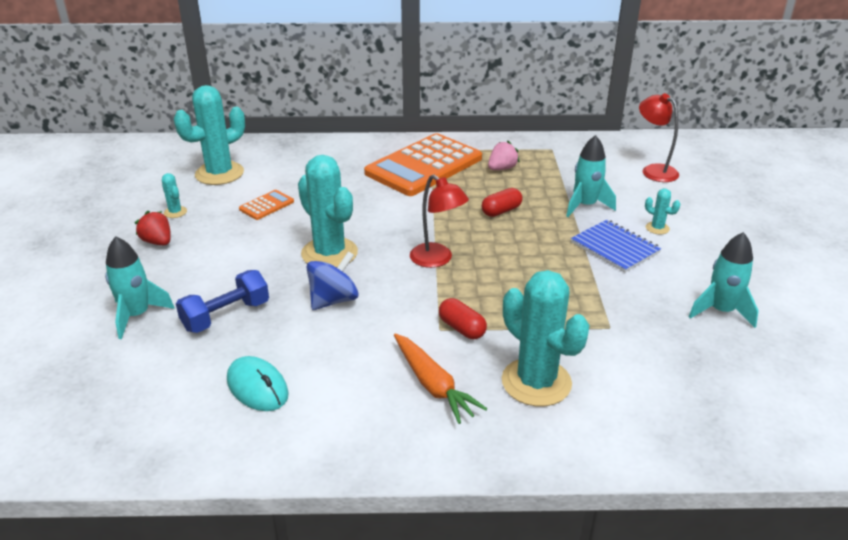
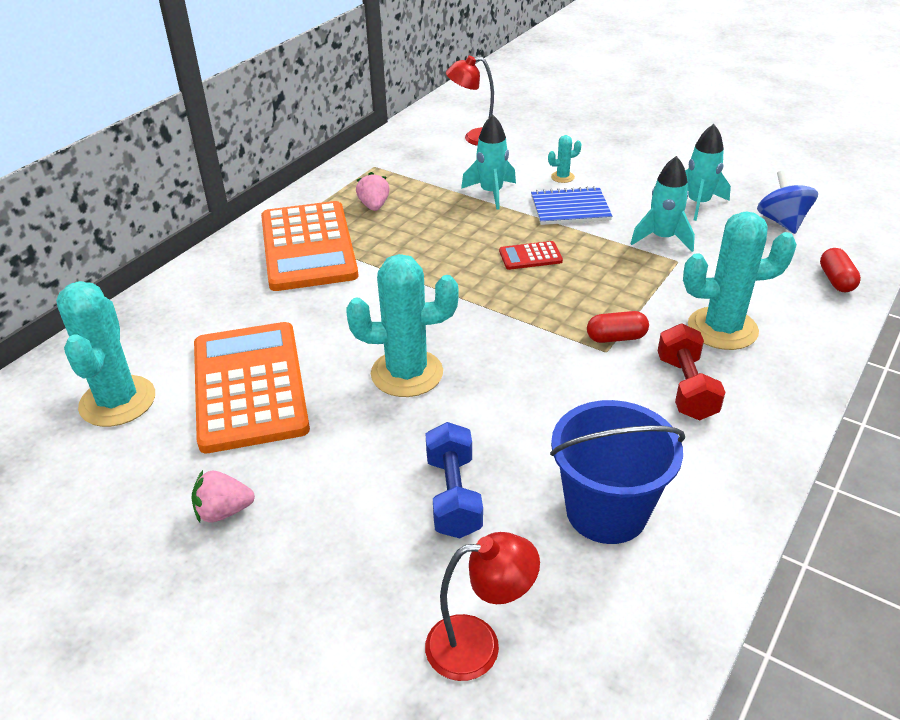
camera: 55 degrees left, 5 degrees up
turquoise rocket [105,236,175,339] -> turquoise rocket moved to [631,156,695,252]
red strawberry [135,211,171,245] -> pink strawberry [191,470,255,523]
turquoise cactus [162,173,187,218] -> none
turquoise mouse [227,356,289,411] -> blue bucket [550,400,685,544]
orange calculator [239,190,294,220] -> orange calculator [194,322,310,453], size x2.42
blue spinning top [306,251,359,310] -> blue spinning top moved to [757,170,818,234]
orange carrot [394,333,487,424] -> red dumbbell [658,324,725,420]
red lamp [410,174,469,268] -> red lamp moved to [425,532,540,681]
red capsule [482,188,522,217] -> red capsule moved to [820,248,861,292]
none -> red calculator [499,241,563,270]

